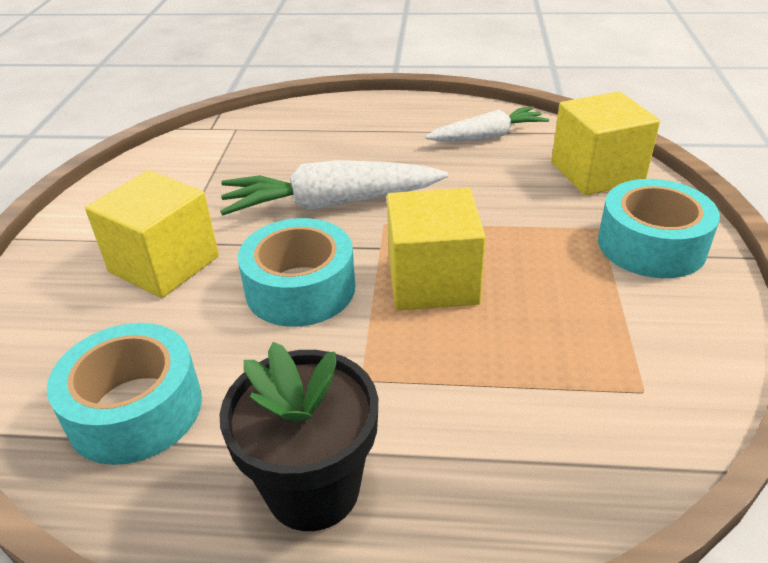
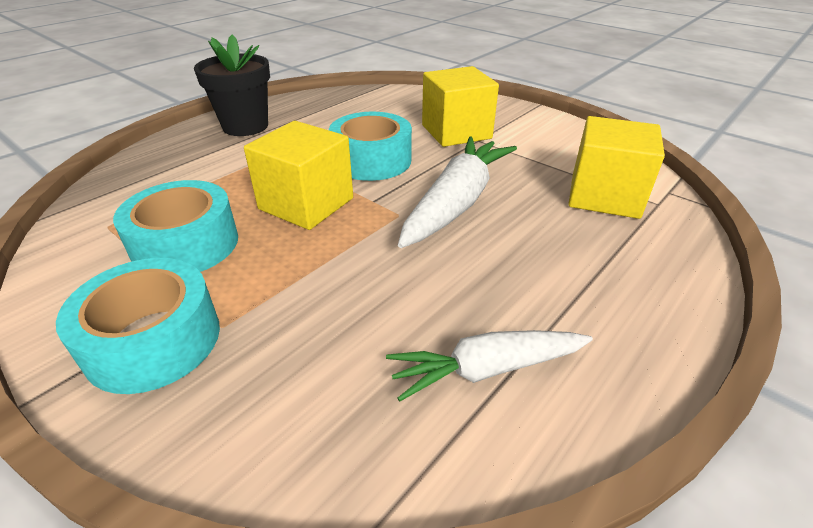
camera: 125 degrees right, 0 degrees up
turquoise tape [47,323,202,465] -> turquoise tape moved to [113,180,238,272]
white carrot [425,106,549,141] -> white carrot turned 60 degrees clockwise [386,330,593,402]
yellow cube [551,91,660,195] -> yellow cube moved to [568,116,665,219]

